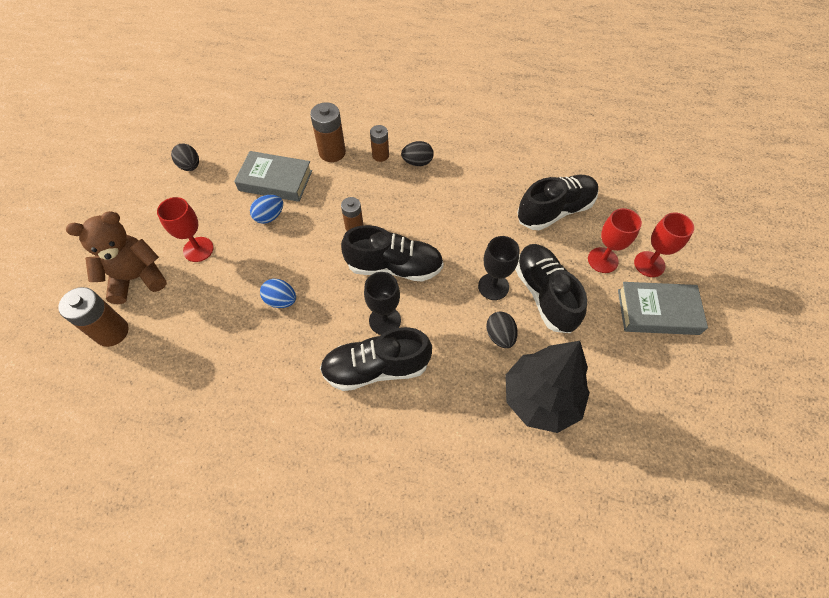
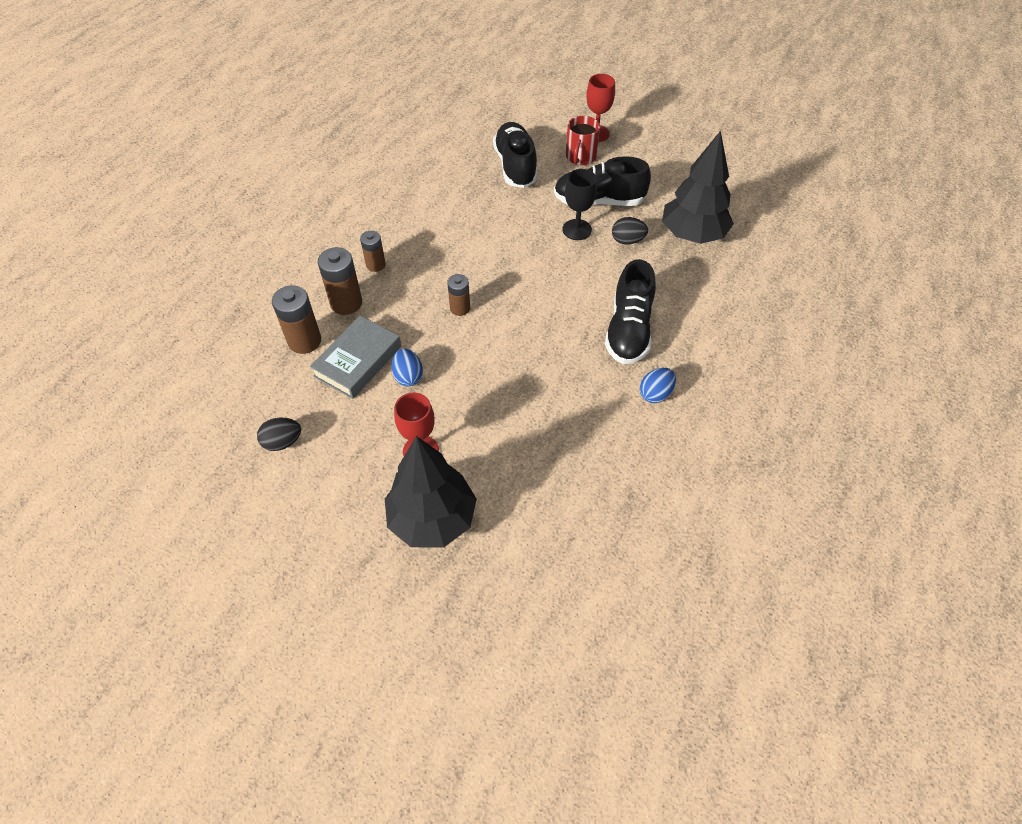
camera: 70 degrees left, 5 degrees down
brown battery [58,287,129,347] -> brown battery moved to [272,286,321,354]
brown teddy bear [66,211,167,304] -> black tree [385,436,477,547]
blue egg [260,279,296,308] -> blue egg moved to [640,368,676,403]
black shoe [341,225,444,282] -> none
black goblet [364,272,401,335] -> none
black egg [401,141,434,166] -> none
red goblet [588,208,642,273] -> red mug [566,116,600,165]
grey book [618,282,708,335] -> none

